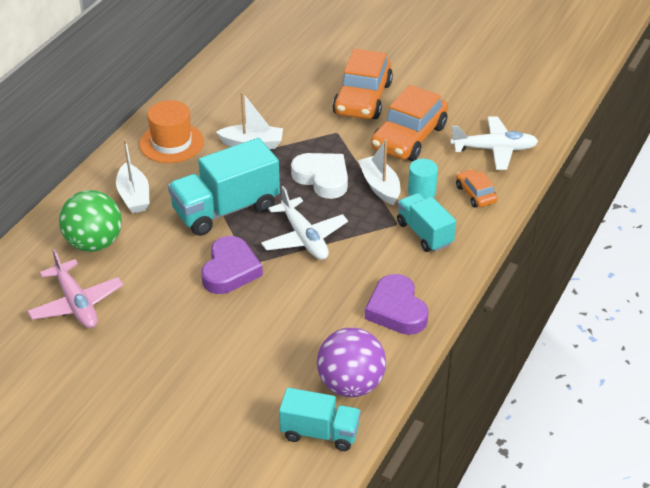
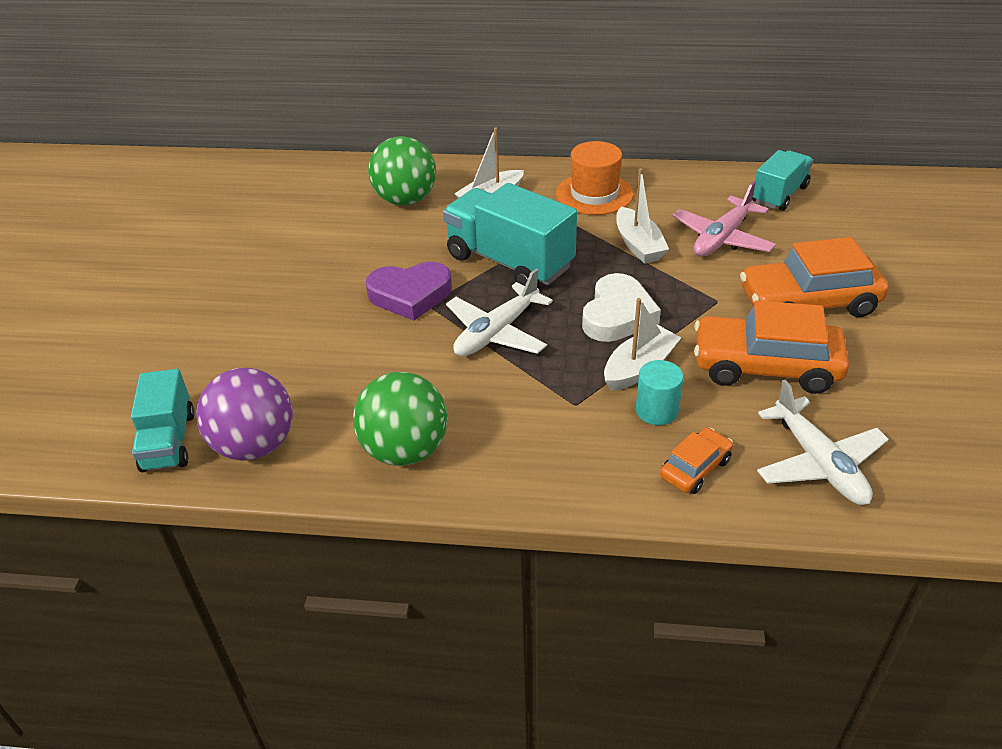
camera: 70 degrees right, 0 degrees up
pink plane [27,249,123,328] -> pink plane moved to [672,181,776,256]
purple heart [365,274,429,335] -> green ball [353,372,448,466]
turquoise truck [397,193,456,252] -> turquoise truck moved to [752,150,813,211]

